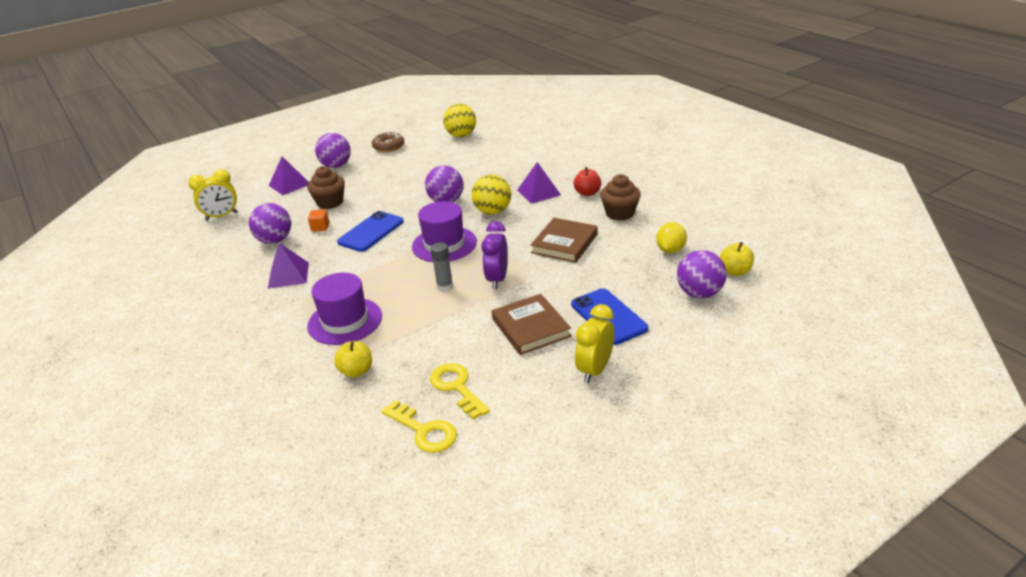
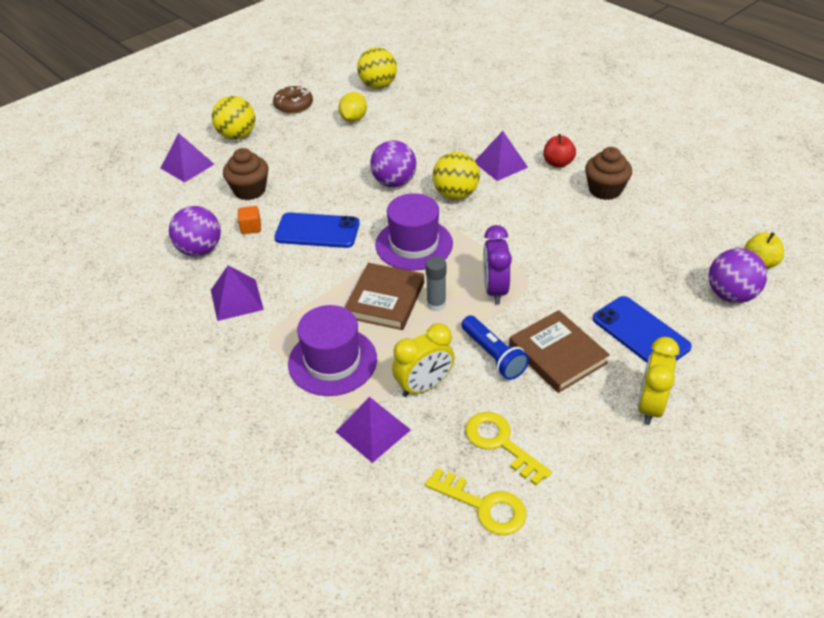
camera: 10 degrees left, 10 degrees up
yellow clock [188,169,238,220] -> yellow clock moved to [392,323,455,397]
purple ball [315,133,351,168] -> yellow ball [212,96,255,140]
yellow apple [334,341,372,378] -> purple pyramid [336,397,411,463]
blue phone [337,211,404,252] -> blue phone turned 75 degrees clockwise [274,212,360,248]
brown book [531,218,598,263] -> brown book moved to [344,263,424,330]
yellow lemon [656,222,687,253] -> yellow lemon moved to [338,92,367,122]
none -> blue flashlight [461,315,529,380]

